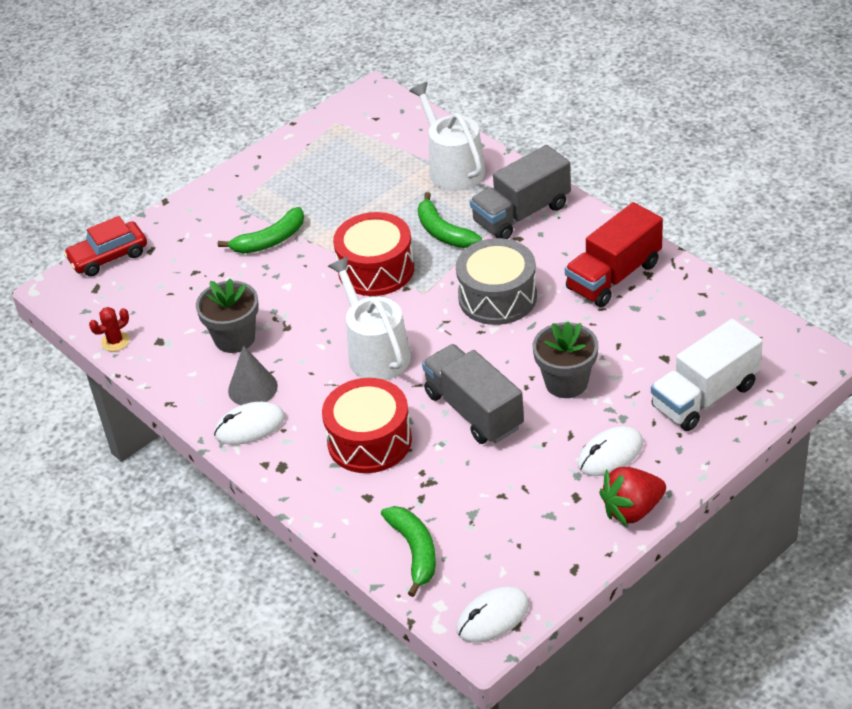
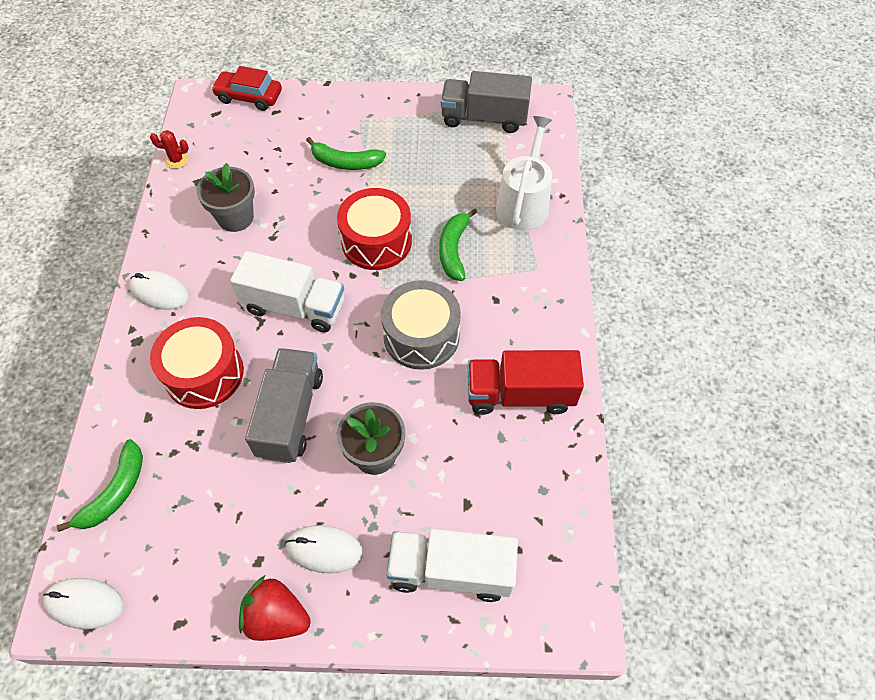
camera: 40 degrees right, 15 degrees up
grey cone [228,345,278,405] -> none
white watering can [328,257,411,380] -> white truck [230,251,344,333]
grey truck [470,145,571,239] -> grey truck moved to [441,71,532,133]

